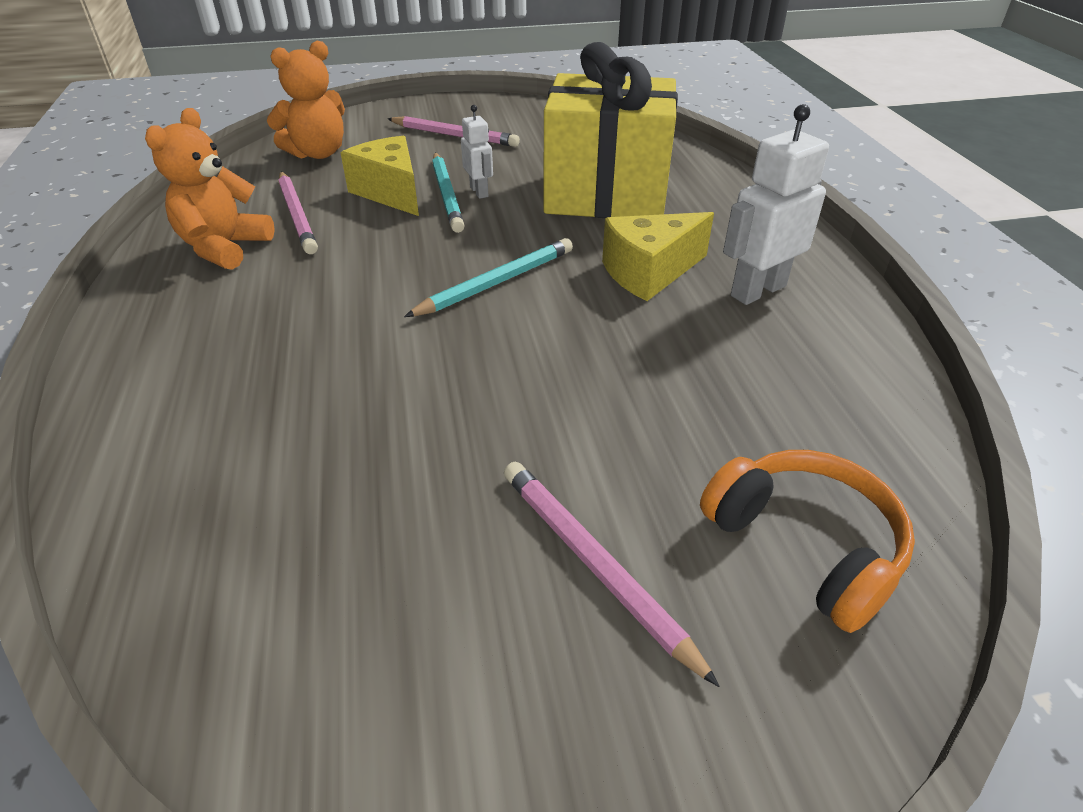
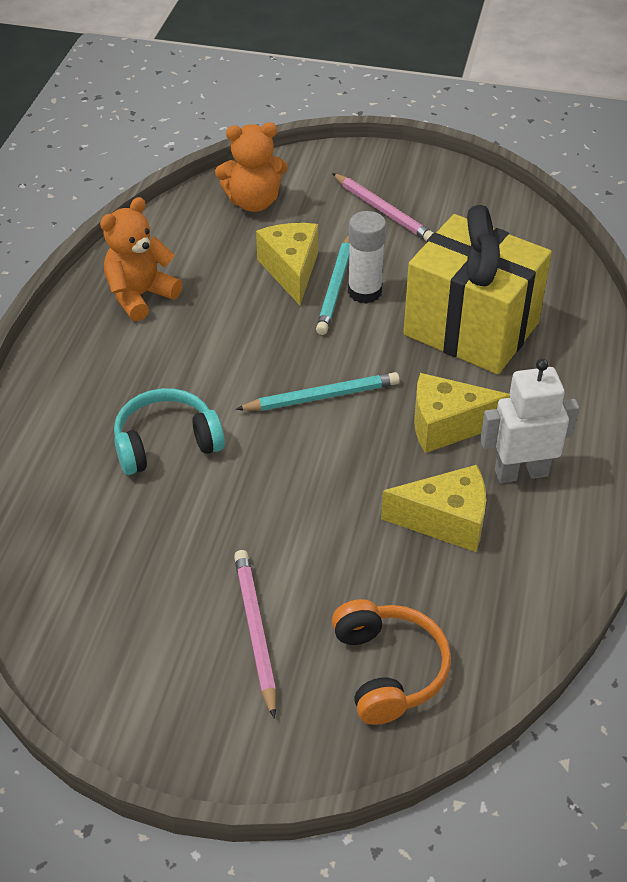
camera: 25 degrees right, 5 degrees up
pink pencil [278,172,318,254] -> none
white robot [461,105,493,199] -> white glue stick [348,211,386,304]
none -> turquoise headphones [114,388,225,475]
none -> yellow cheese [381,465,486,552]

